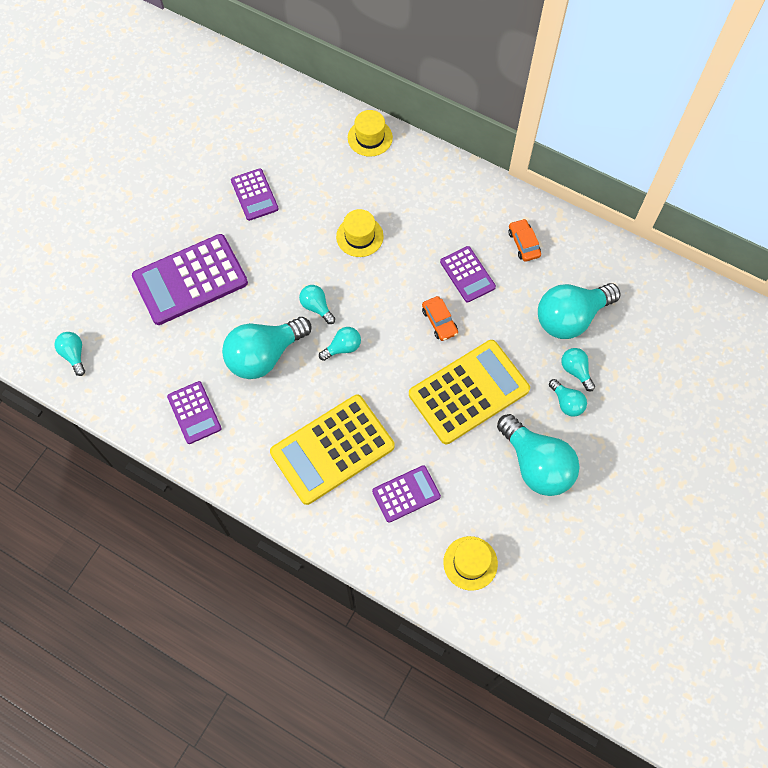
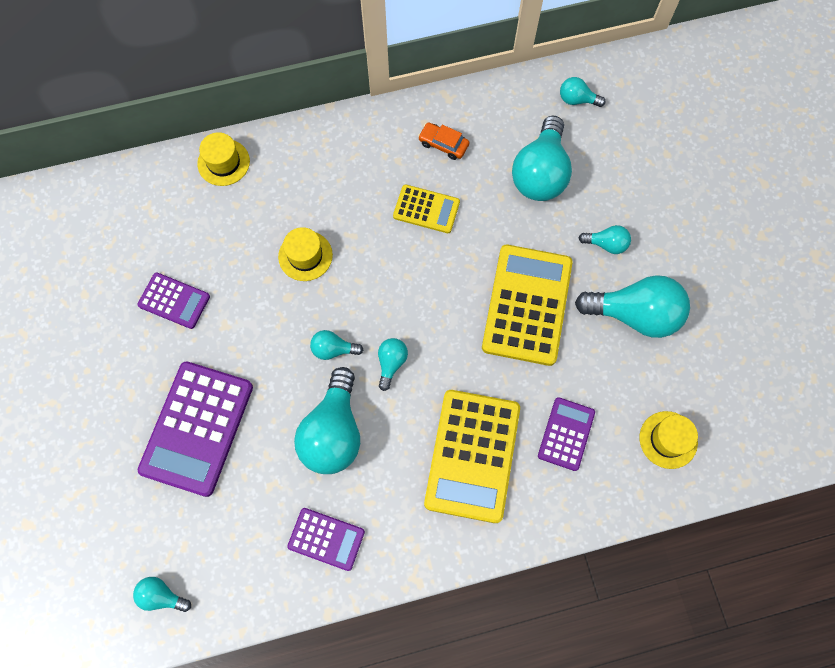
camera: 45 degrees left, 5 degrees up
orange car [422,296,458,341] -> none
purple calculator [440,246,496,302] -> yellow calculator [393,184,460,233]
turquoise light bulb [561,348,595,391] -> turquoise light bulb moved to [560,77,605,107]

